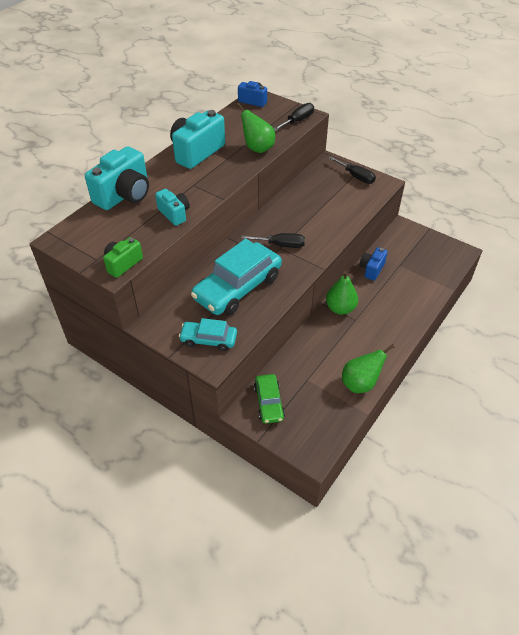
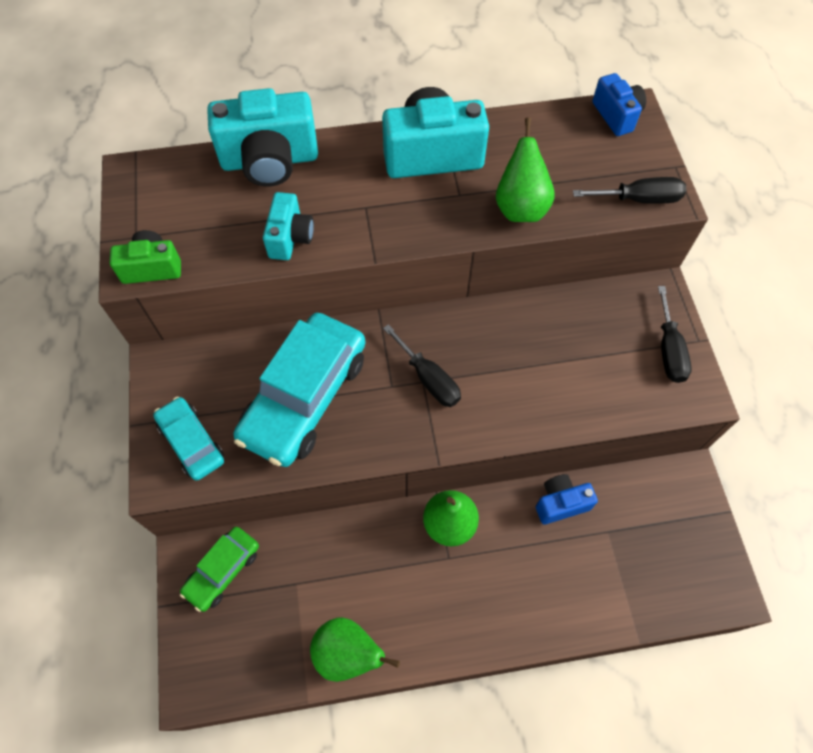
camera: 45 degrees right, 15 degrees up
turquoise car [191,239,282,315] -> turquoise car turned 60 degrees counterclockwise [234,313,366,467]

